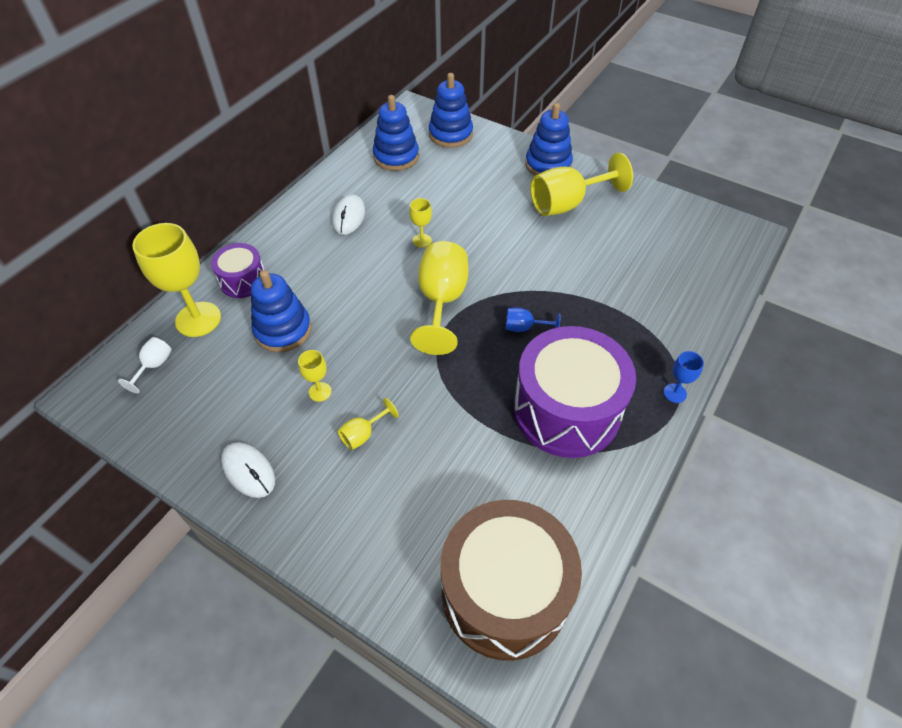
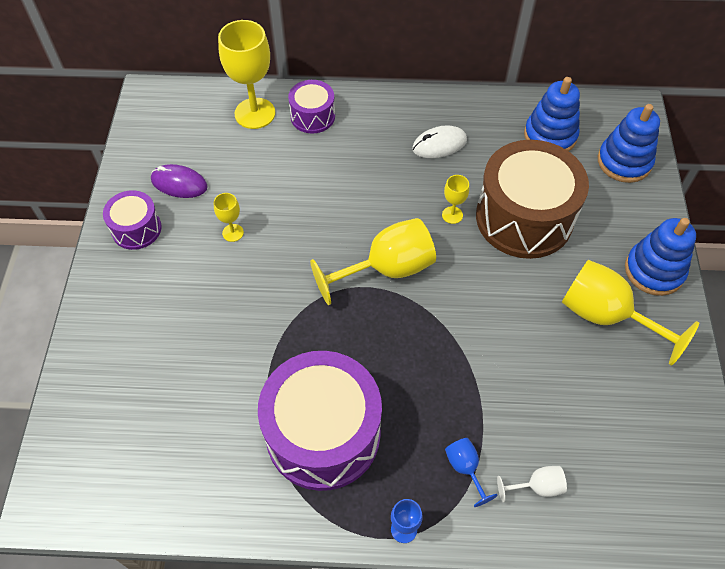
camera: 60 degrees right, 5 degrees up
white goblet [118,337,172,394] -> white goblet moved to [497,466,567,502]
white mouse [221,442,275,498] -> purple drum [103,190,162,250]
blue stacking toy [251,270,311,352] -> none
yellow goblet [337,398,399,450] -> none
brown drum [440,500,582,661] -> brown drum moved to [476,140,589,259]
blue goblet [506,308,560,332] -> blue goblet moved to [445,438,498,507]
none -> purple mouse [151,164,208,198]

